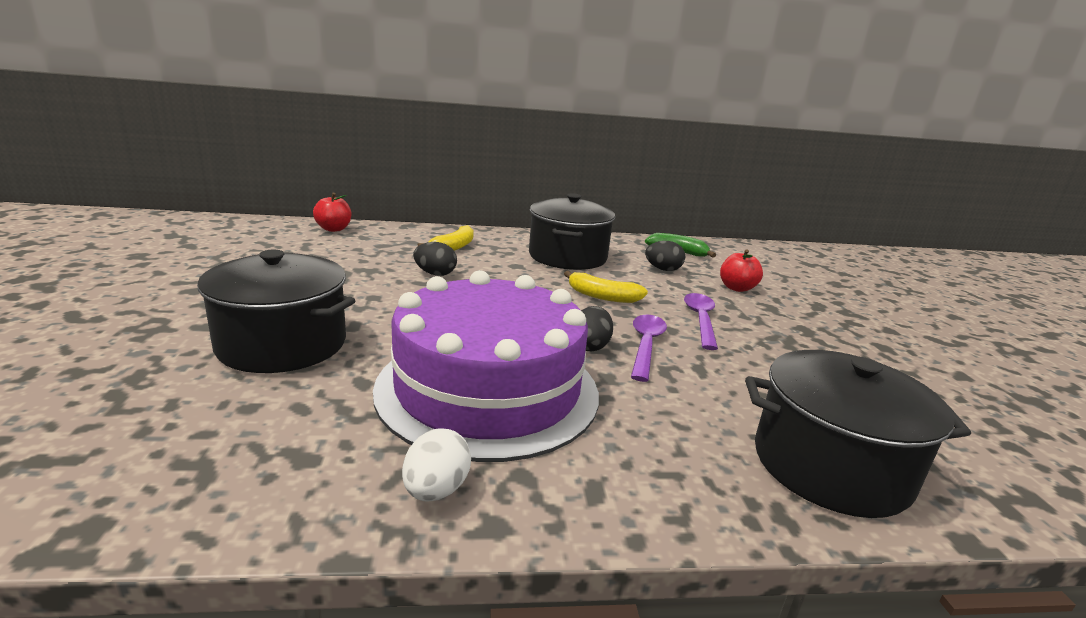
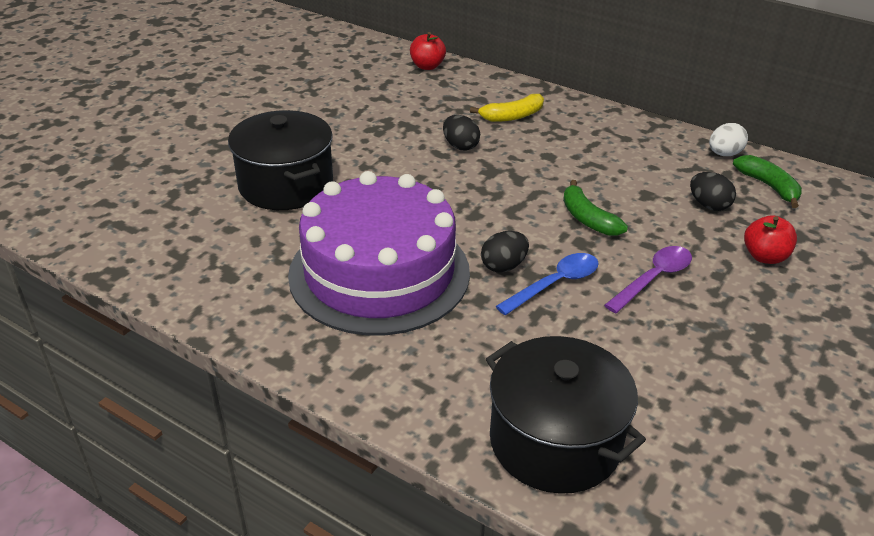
camera: 40 degrees right, 15 degrees up
white egg [402,428,471,502] -> white egg moved to [709,123,748,156]
black pot [529,193,615,270] -> none
yellow banana [564,271,648,303] -> green banana [563,180,628,236]
purple spoon [631,315,667,382] -> blue spoon [496,253,599,315]

